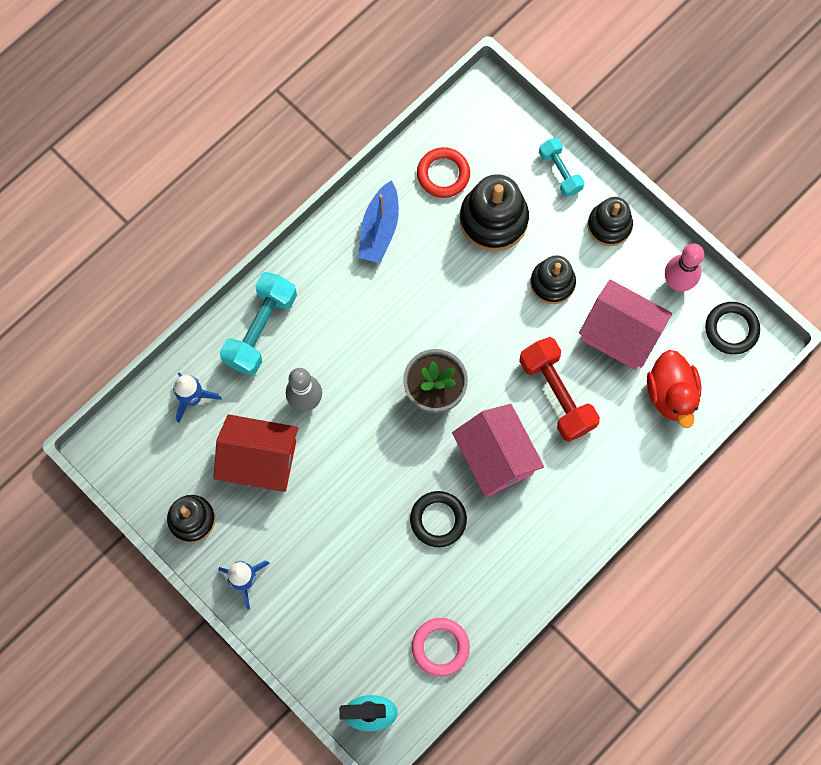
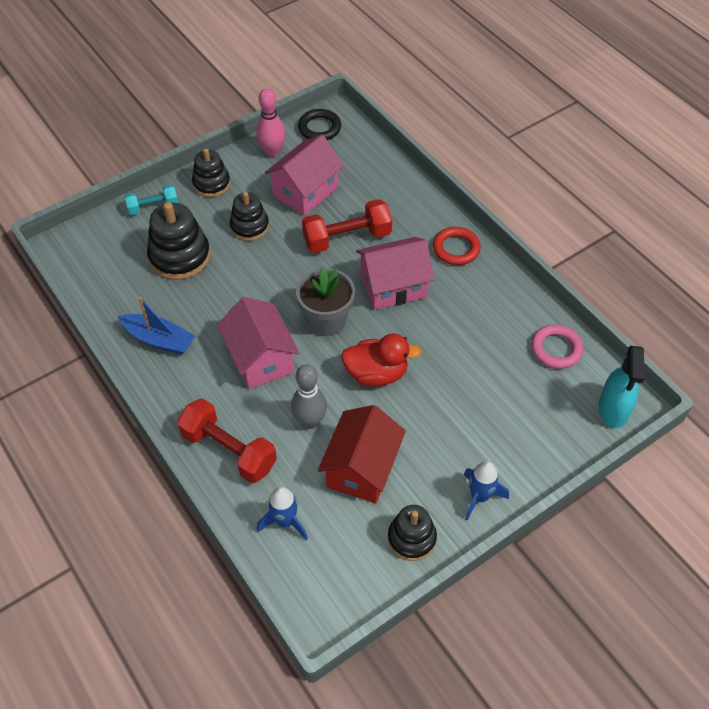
camera: 80 degrees left, 20 degrees down
turquoise dumbbell [220,272,297,376] -> red dumbbell [177,398,277,483]
black ring [410,491,467,547] -> none
red ring [417,147,470,198] -> red ring moved to [433,227,481,265]
red duck [647,350,702,428] -> red duck moved to [341,333,421,387]
none -> pink house [217,297,299,390]

